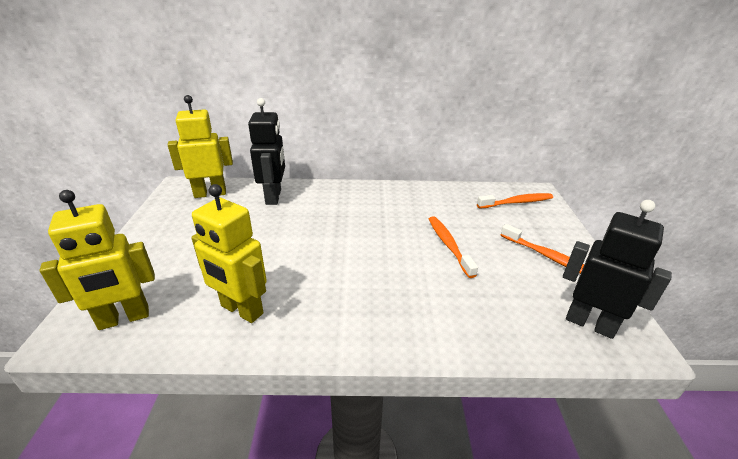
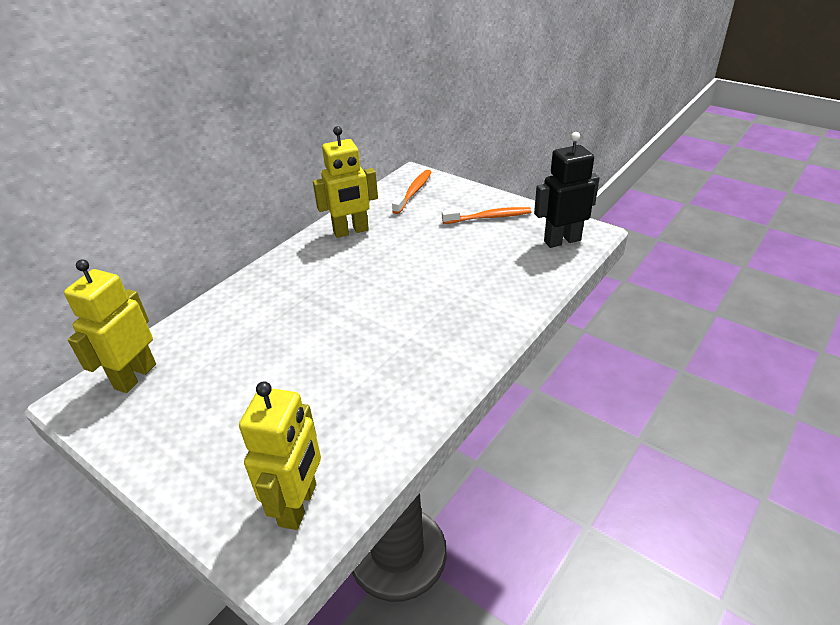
camera: 50 degrees left, 5 degrees up
yellow robot [191,184,267,323] -> yellow robot moved to [313,126,378,238]
black robot [248,98,285,205] -> none
orange toothbrush [429,216,478,278] -> none

